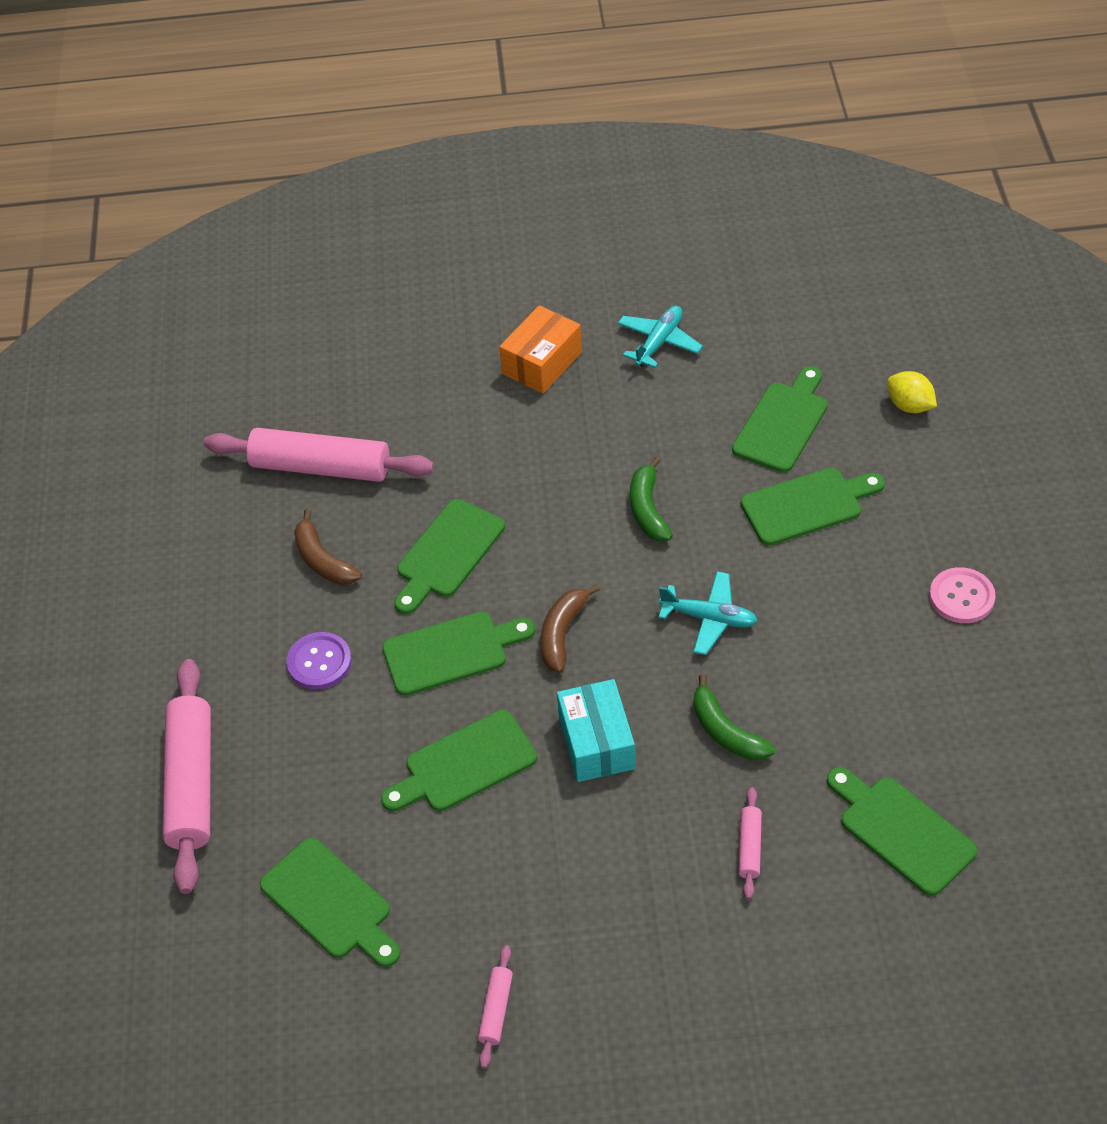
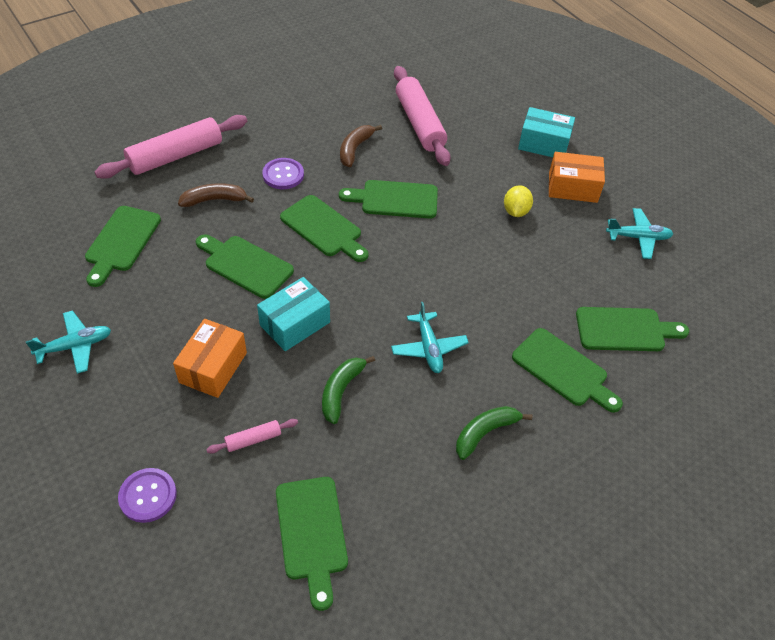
camera: 55 degrees right, 0 degrees up
pink rolling pin [478,945,513,1069] -> turquoise plane [26,310,111,374]
brown banana [541,584,600,673] -> brown banana moved to [178,183,254,207]
green banana [630,457,673,541] -> green banana moved to [456,406,532,460]
green cutting board [827,767,977,896] -> green cutting board turned 150 degrees clockwise [276,477,348,611]
yellow lemon [887,371,937,413] -> yellow lemon moved to [504,185,533,217]
pink button [929,567,996,623] -> none
none -> purple button [118,468,177,523]
none -> orange box [173,319,247,398]
none -> turquoise box [518,107,575,157]

